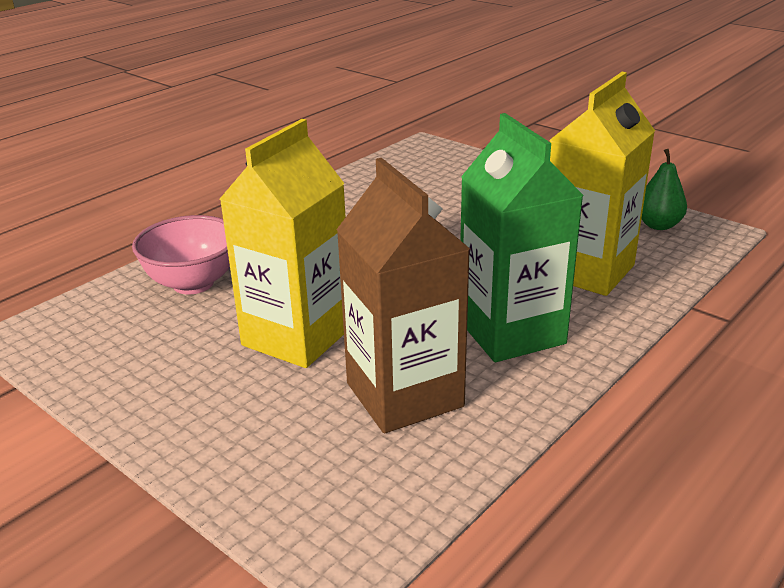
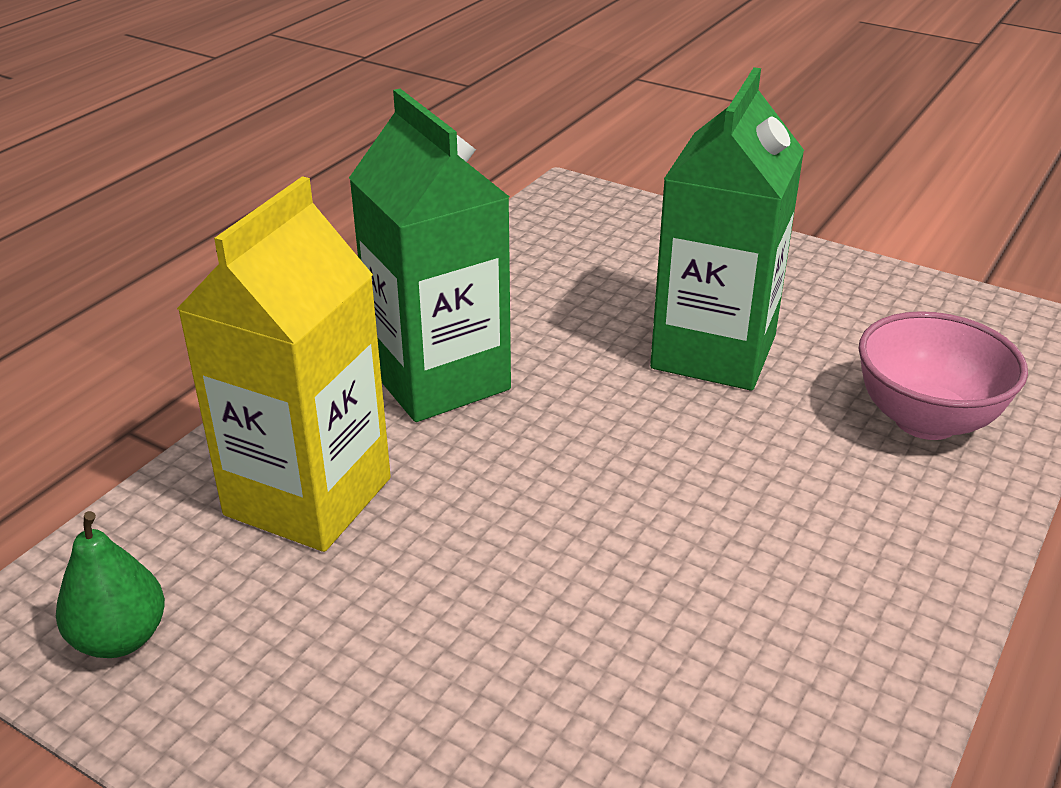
camera: 170 degrees right, 5 degrees up
yellow carton [219,119,346,368] -> green carton [650,67,804,391]
brown carton [336,158,470,433] -> none

